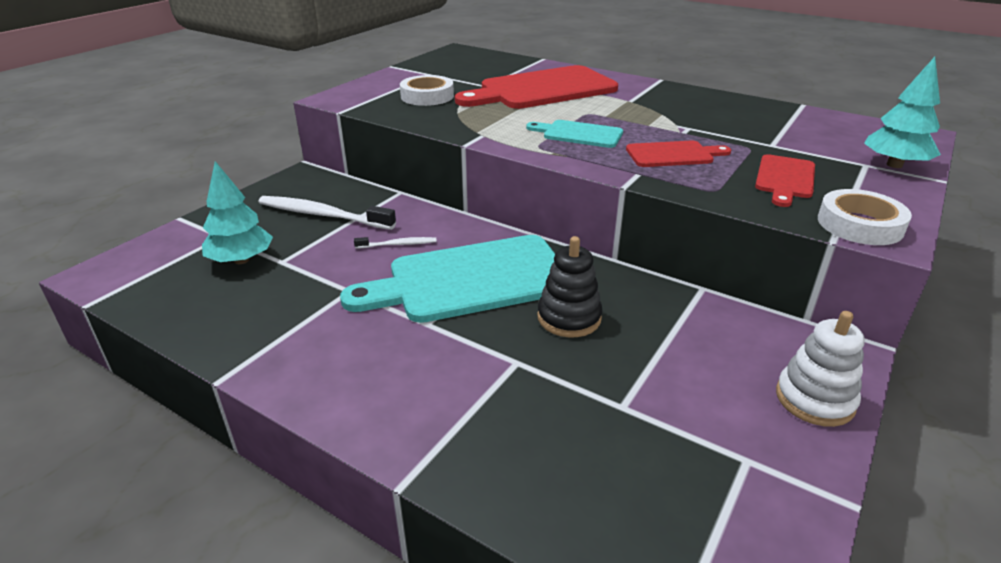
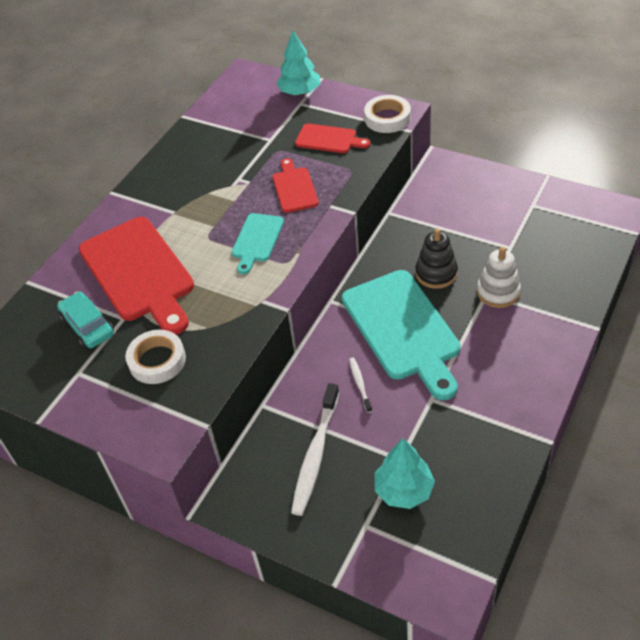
camera: 90 degrees left, 15 degrees up
white stacking toy [776,311,865,427] -> white stacking toy moved to [477,247,521,308]
none -> turquoise car [57,292,114,349]

